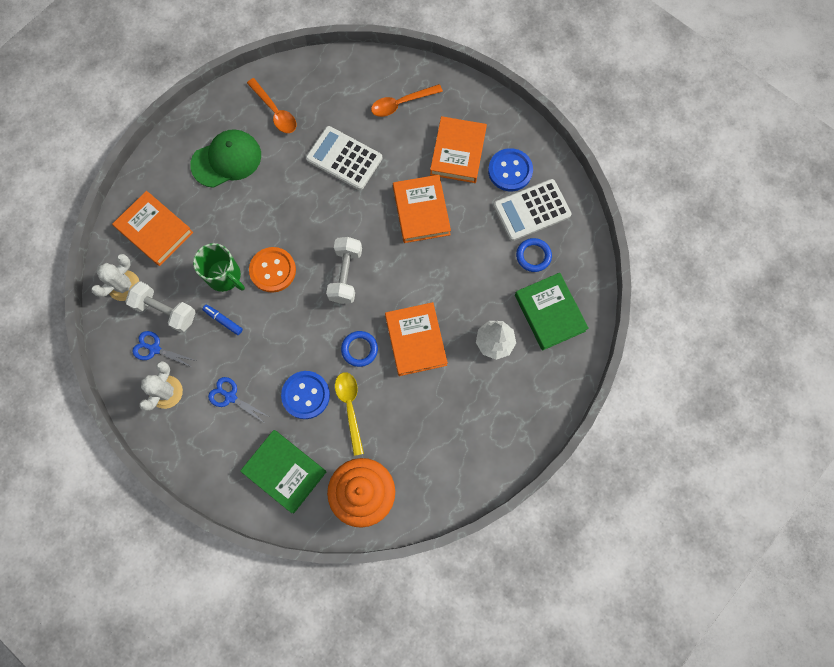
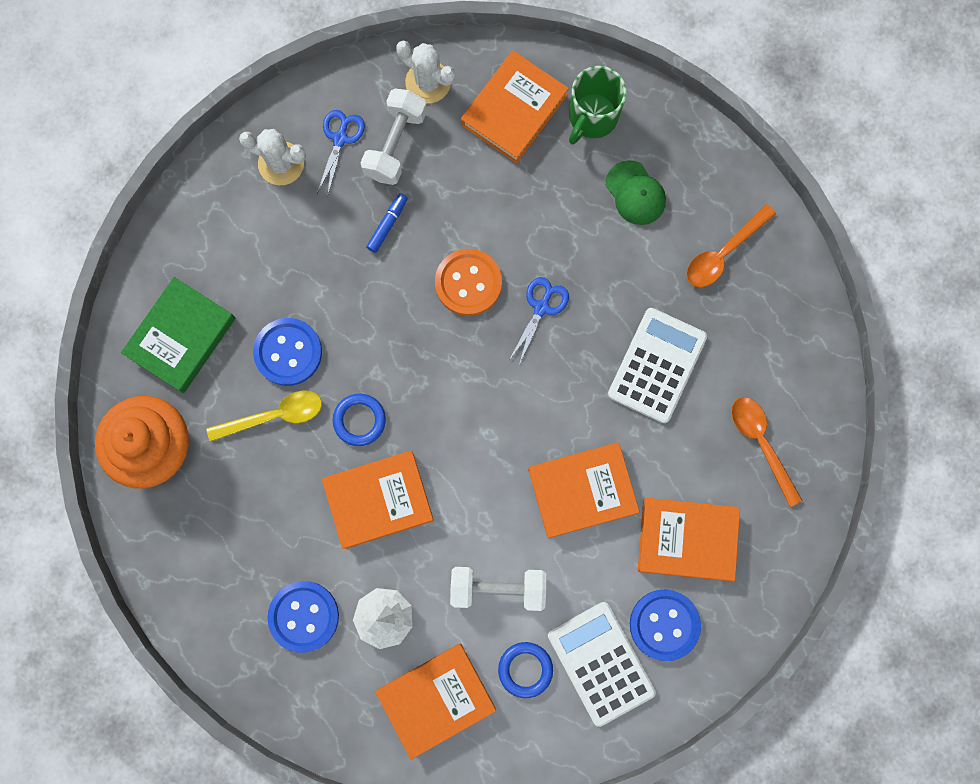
camera: 85 degrees right, 5 degrees up
green cap [190,129,261,188] -> green cap [606,160,666,225], size x0.64
green mug [193,243,245,292] -> green mug moved to [569,66,626,145]
blue scissors [208,377,268,422] -> blue scissors moved to [510,277,569,364]
white dumbbell [326,237,362,304] -> white dumbbell moved to [450,567,546,611]
green book [515,273,589,351] -> orange book [376,644,496,760]
none -> blue button [267,581,339,653]

